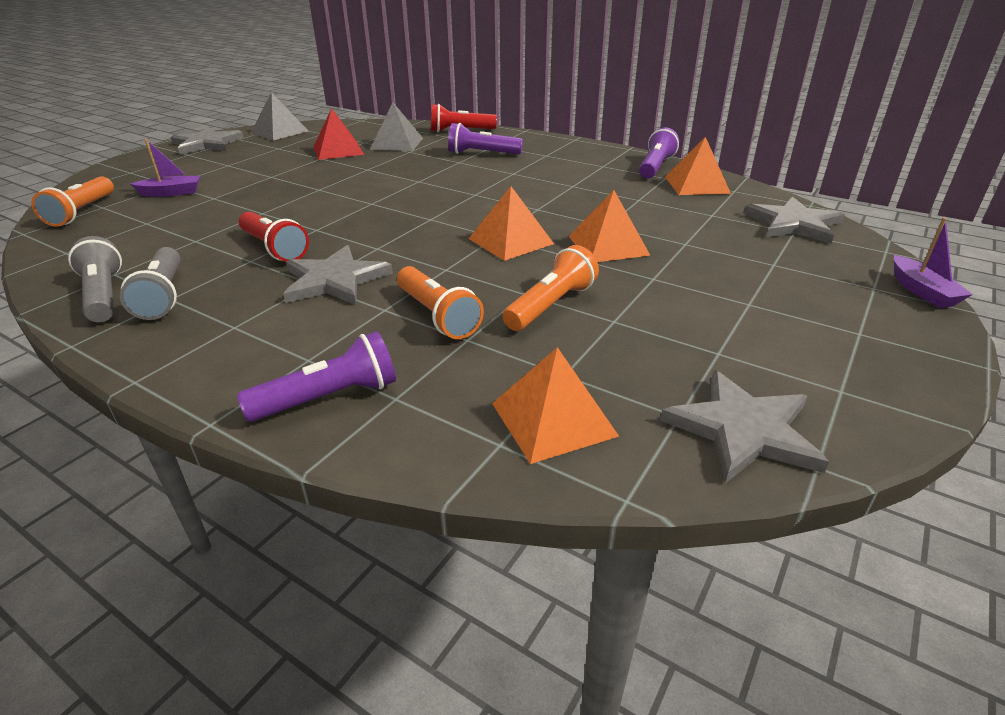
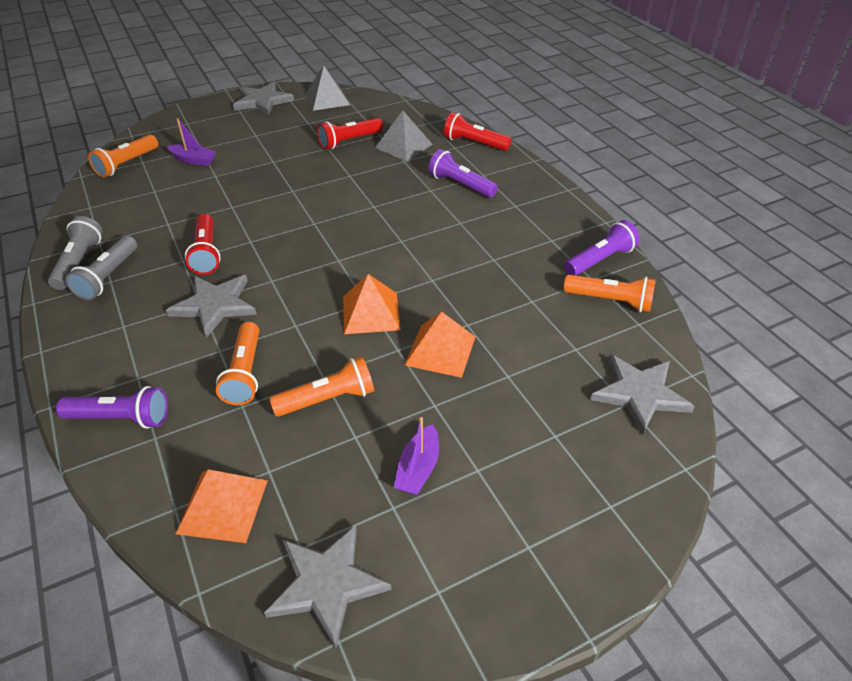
camera: 30 degrees right, 10 degrees up
red pyramid [314,108,364,160] -> red flashlight [317,118,383,150]
orange pyramid [665,137,731,195] -> orange flashlight [563,275,656,312]
purple boat [894,217,973,308] -> purple boat moved to [394,417,439,495]

